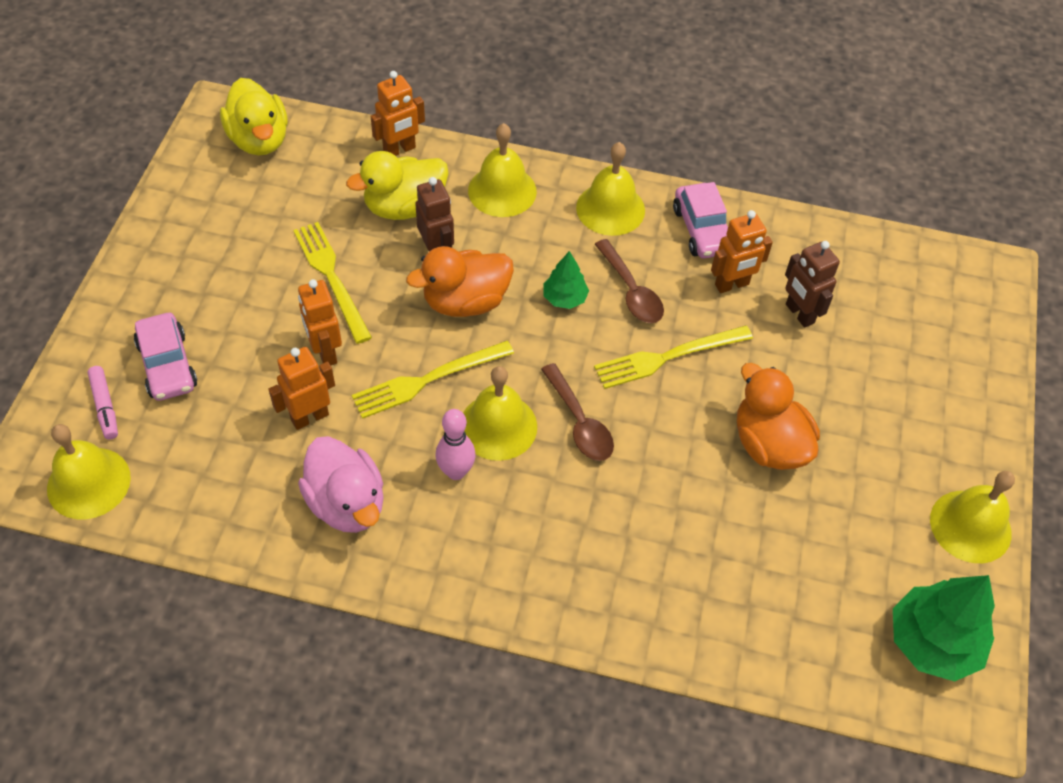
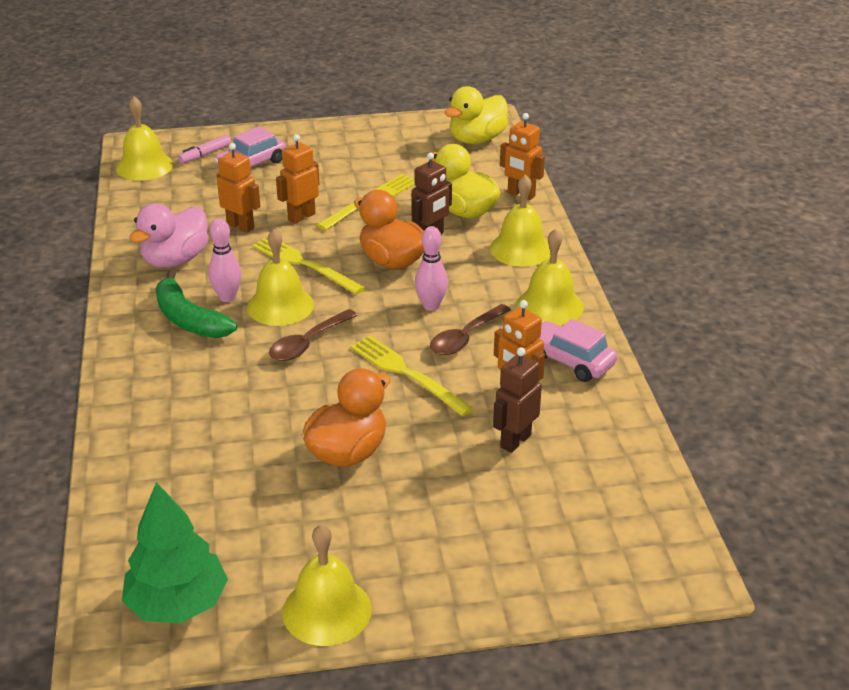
camera: 70 degrees right, 20 degrees down
green tree [543,251,589,309] -> pink bowling pin [415,226,448,311]
pink car [673,182,728,259] -> pink car turned 75 degrees clockwise [539,319,617,382]
none -> green banana [155,270,237,338]

